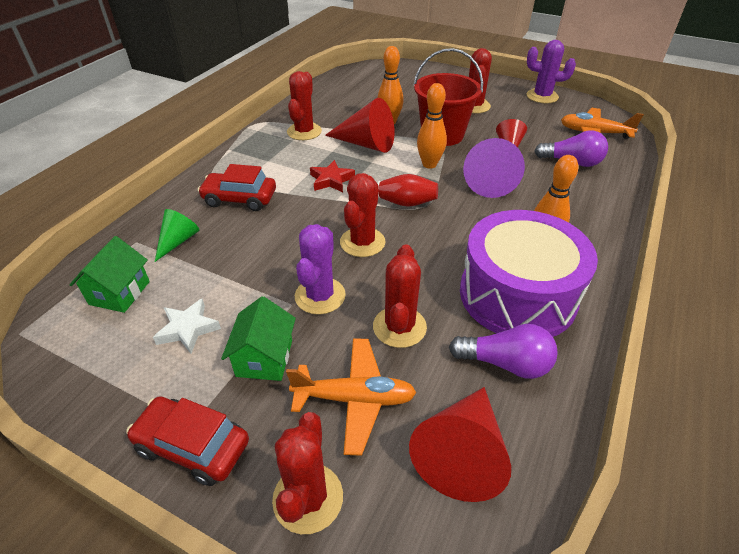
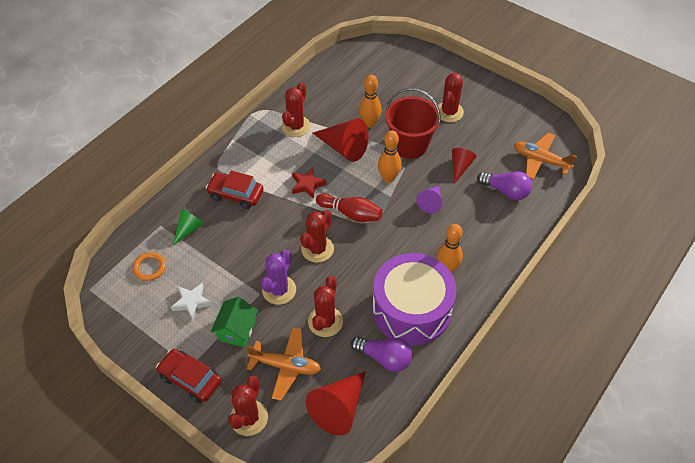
camera: 10 degrees right, 10 degrees up
green house [69,236,150,313] -> orange ring [133,252,166,281]
purple cone [463,138,525,198] -> purple cone [417,186,442,213], size x0.58
purple cactus [527,40,576,103] -> none

